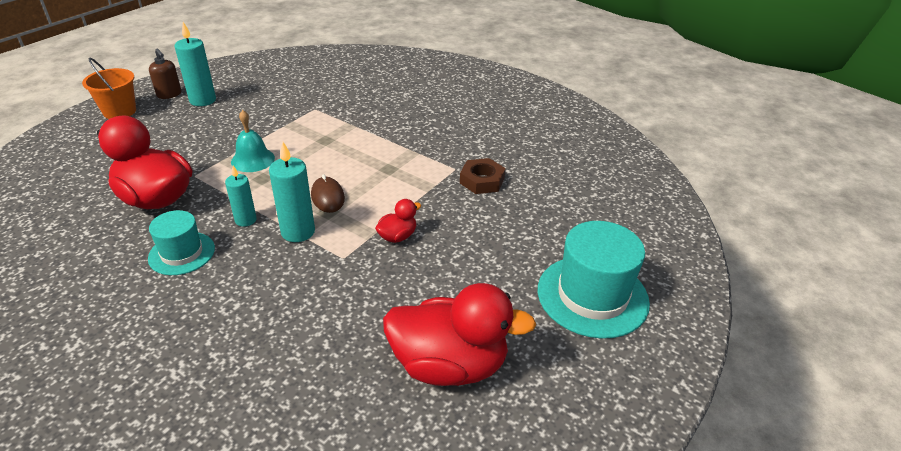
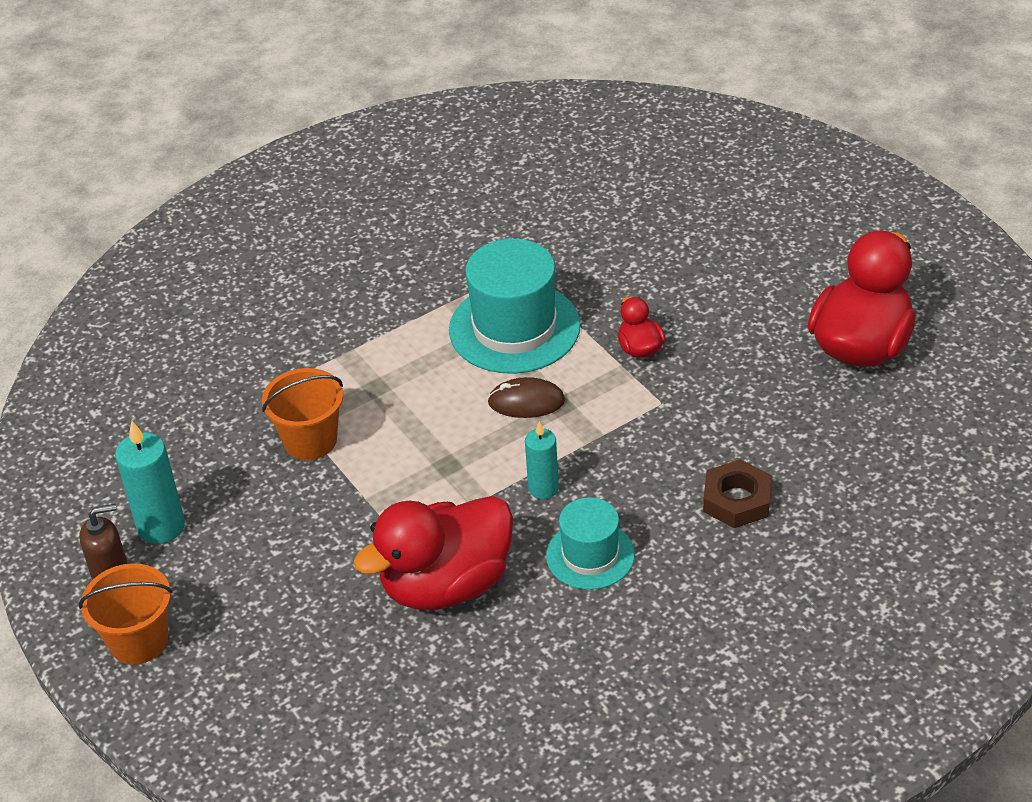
camera: 65 degrees left, 5 degrees up
turquoise bell [231,110,275,172] -> none
turquoise candle [269,142,315,242] -> none
brown nut [460,158,506,194] -> brown nut moved to [703,459,772,528]
turquoise hat [538,221,650,339] -> turquoise hat moved to [449,239,581,374]
none -> orange bucket [262,368,343,460]

